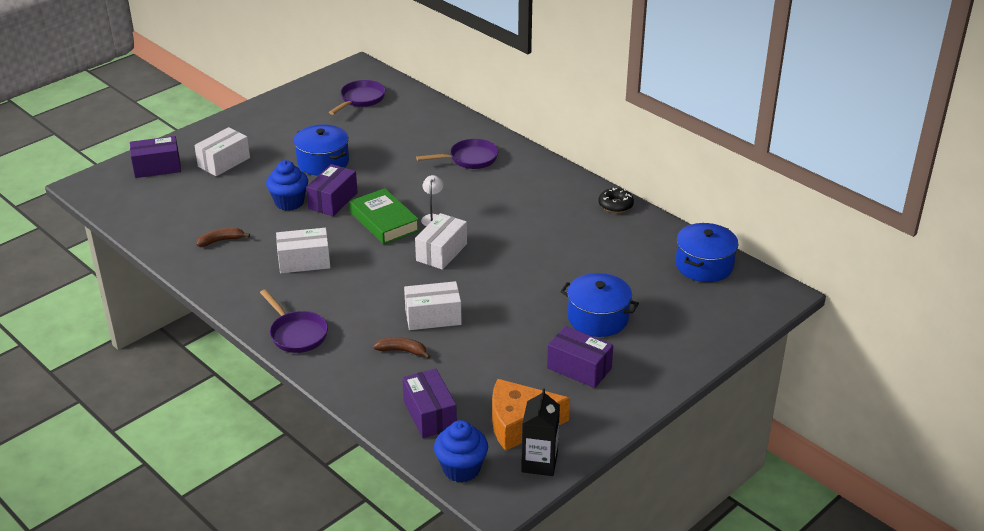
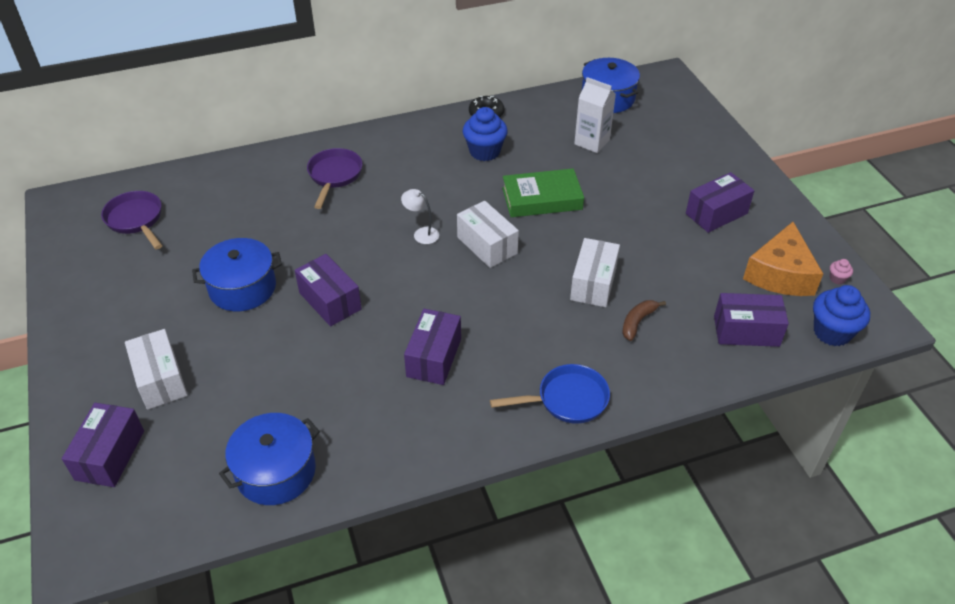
camera: 65 degrees left, 10 degrees up
brown banana [196,228,250,247] -> none
purple pan [260,289,328,353] -> blue pan [490,364,610,424]
blue cupcake [266,160,308,211] -> blue cupcake moved to [463,107,508,161]
white box [276,228,330,273] -> purple box [404,309,461,385]
green book [349,188,419,244] -> green book moved to [502,168,584,217]
black carton [521,388,560,476] -> pink cupcake [830,259,853,284]
blue pot [560,273,639,337] -> blue pot moved to [219,413,320,505]
none -> white carton [574,77,616,153]

